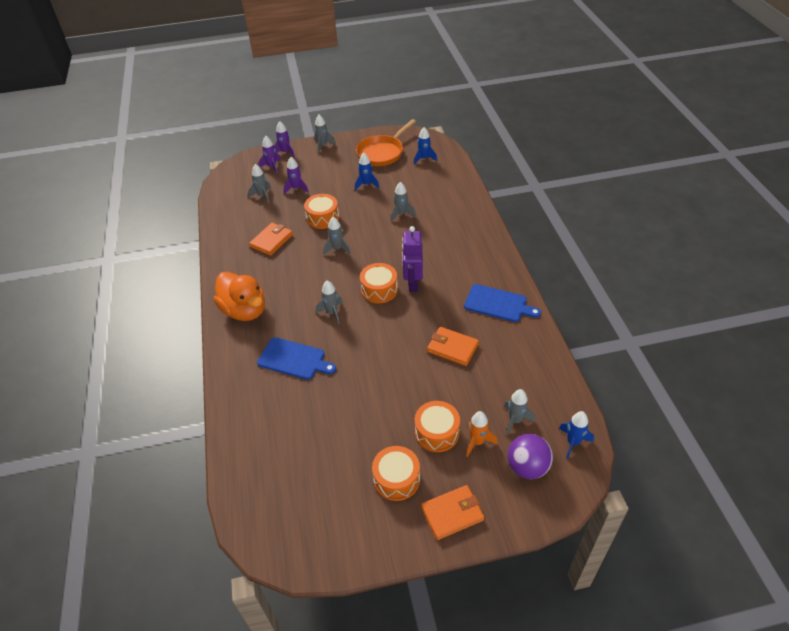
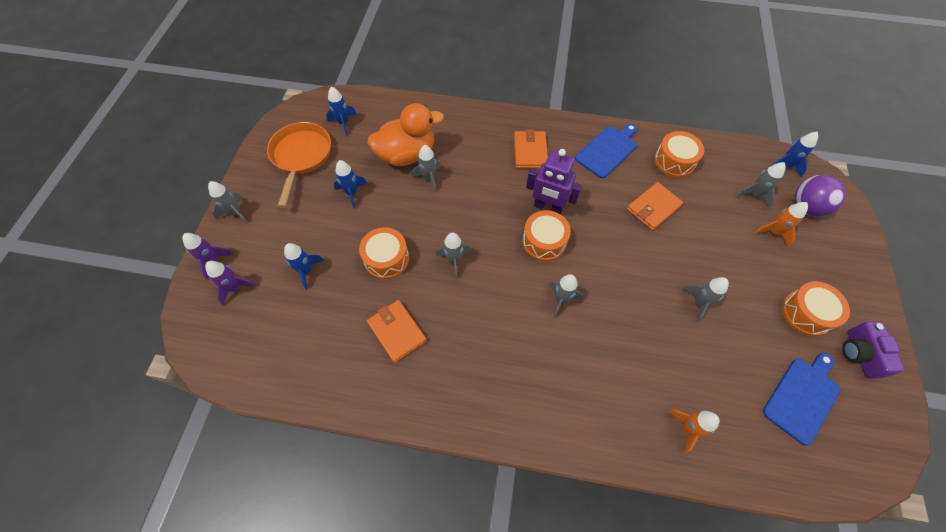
camera: 70 degrees left, 15 degrees up
orange duck [214,272,265,321] -> orange duck moved to [368,103,444,166]
grey rocket [248,164,271,203] -> grey rocket moved to [682,277,729,322]
blue cutting board [257,337,336,380] -> blue cutting board moved to [763,353,841,446]
purple rocket [284,157,309,194] -> blue rocket [284,243,324,290]
orange pan [356,119,416,166] -> orange pan turned 150 degrees counterclockwise [267,122,331,208]
orange drum [415,401,460,452] -> orange drum moved to [654,131,704,178]
orange wallet [421,485,485,540] -> orange wallet moved to [514,129,548,168]
none -> orange rocket [667,409,719,453]
none -> purple camera [843,321,905,379]

